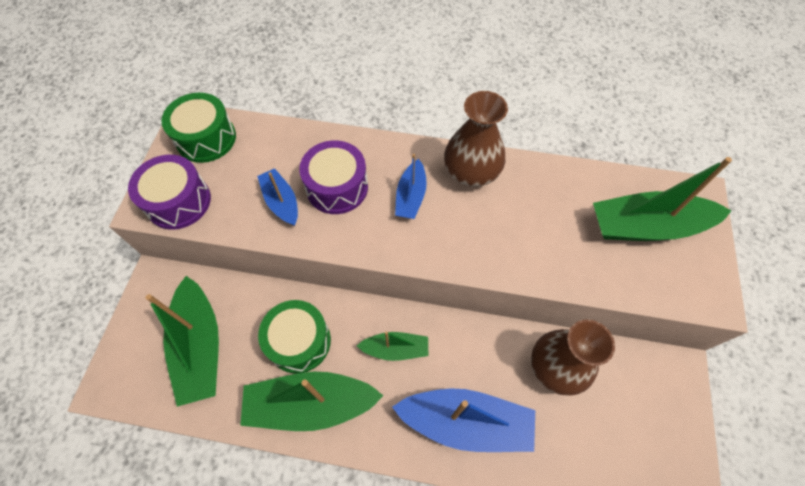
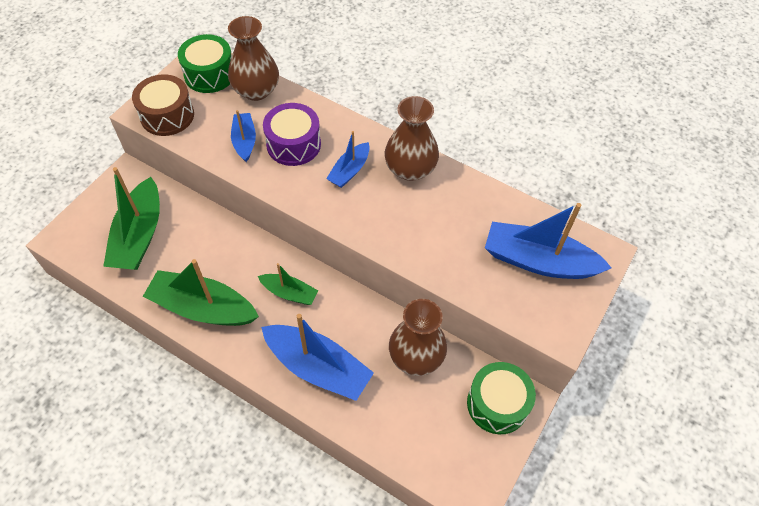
camera: 20 degrees right, 5 degrees down
purple drum [128,155,211,230] -> brown drum [132,74,194,136]
green drum [258,300,331,374] -> green drum moved to [467,362,536,434]
green boat [593,157,732,241] -> blue boat [485,203,612,279]
none -> brown vase [228,16,279,101]

